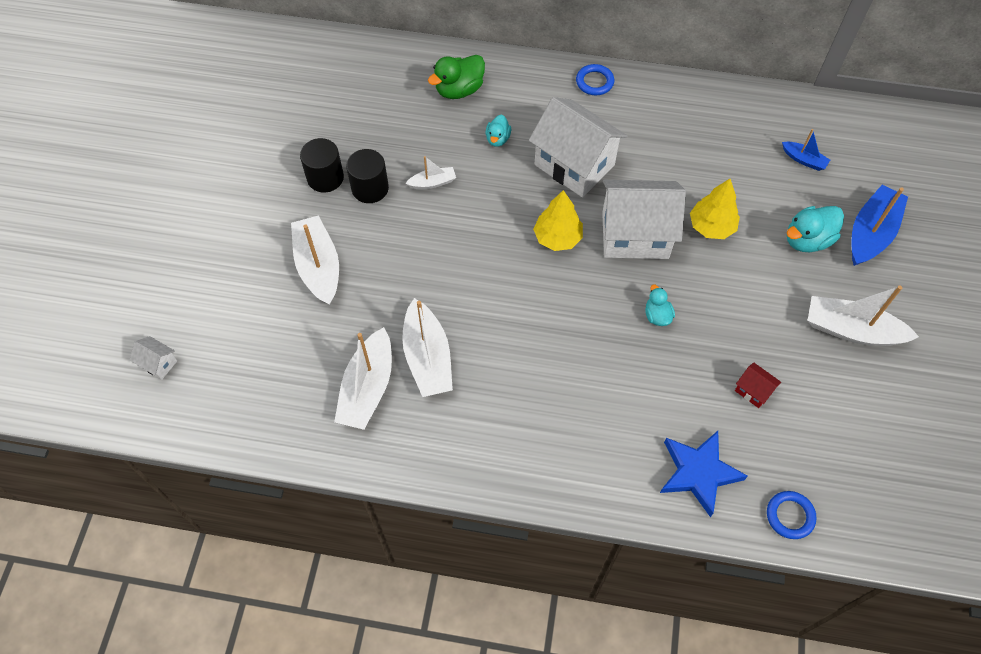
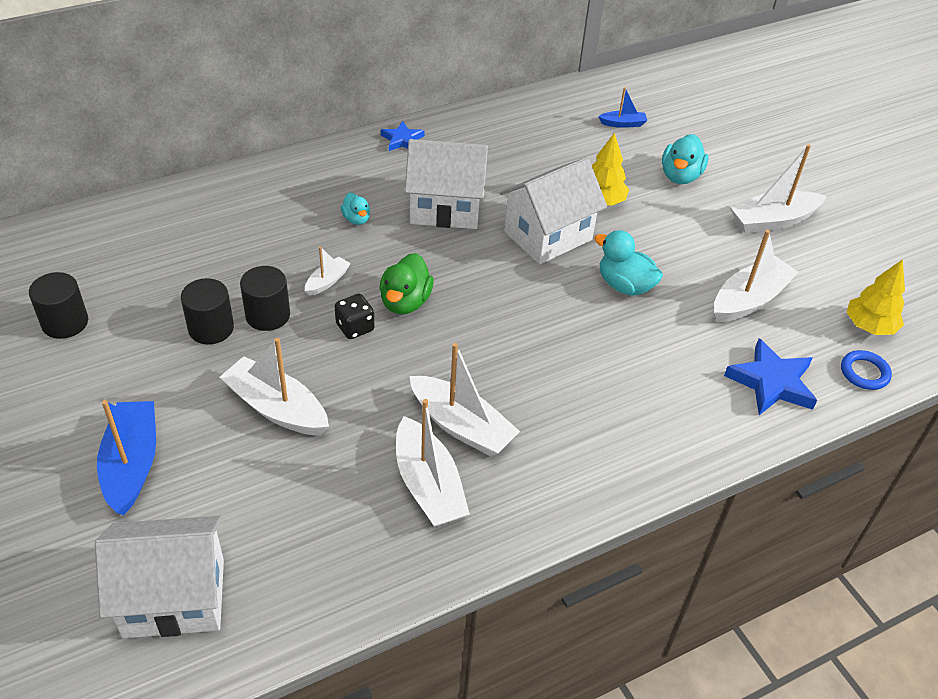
camera: 40 degrees left, 15 degrees down
white house [130,336,177,380] -> white house [95,516,224,638], size x2.42
green duck [428,55,485,99] -> green duck moved to [379,253,434,315]
yellow tree [533,190,583,251] -> yellow tree moved to [846,259,905,335]
blue ring [576,64,614,95] -> blue star [381,121,424,151]
turquoise duck [645,284,675,326] -> turquoise duck [594,230,663,296], size x1.70
red house [735,362,781,408] -> white boat [714,230,798,322]
blue boat [852,185,908,266] -> blue boat moved to [97,400,156,515]
none -> black cylinder [29,272,88,339]
none -> black dice [335,294,375,339]

